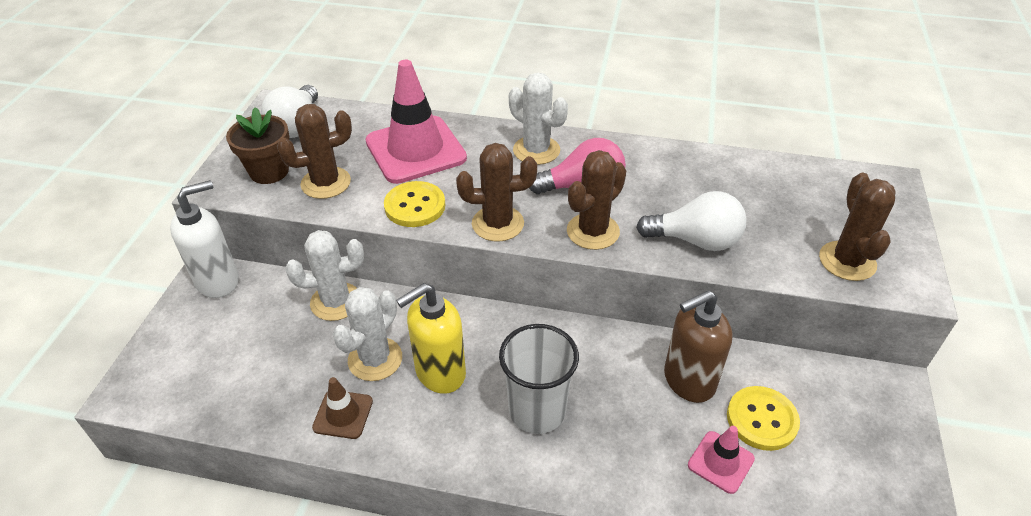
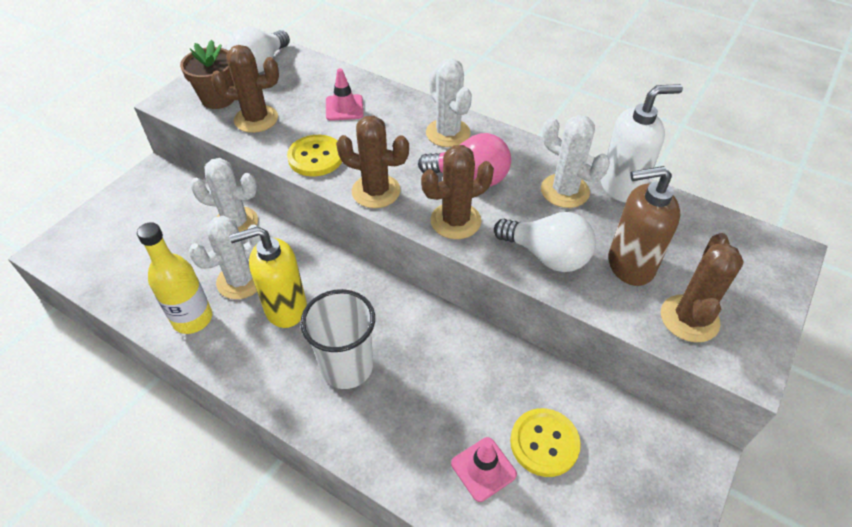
camera: 20 degrees right, 5 degrees up
white soap dispenser [170,180,239,298] -> white soap dispenser moved to [601,84,683,203]
brown traffic cone [312,377,373,439] -> yellow bottle [137,222,212,334]
pink traffic cone [365,60,467,184] -> pink traffic cone [326,68,364,121], size x0.49
brown soap dispenser [664,290,733,403] -> brown soap dispenser moved to [608,166,680,286]
none -> white cactus [541,115,610,208]

